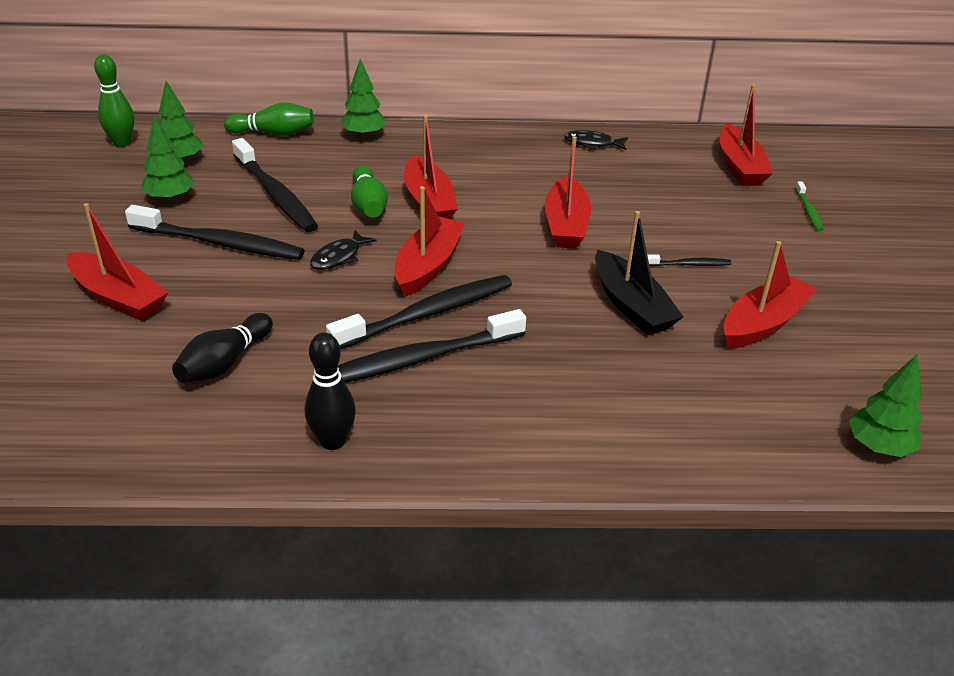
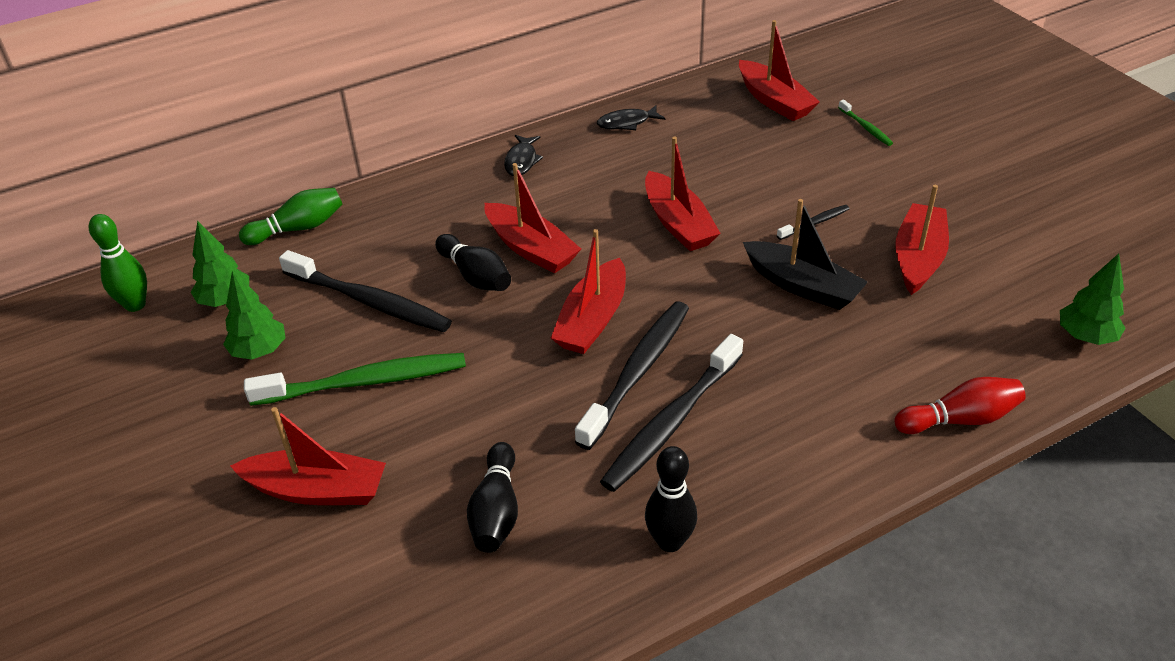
camera: 25 degrees left, 5 degrees up
black toothbrush [125,205,305,260] -> green toothbrush [244,353,466,406]
black fish [310,230,377,270] -> black fish moved to [504,135,543,176]
green tree [340,59,386,138] -> none
green bowling pin [351,165,388,218] -> black bowling pin [435,234,511,291]
red boat [395,186,465,297] -> red boat turned 150 degrees counterclockwise [551,229,626,354]
none -> red bowling pin [895,377,1026,434]

